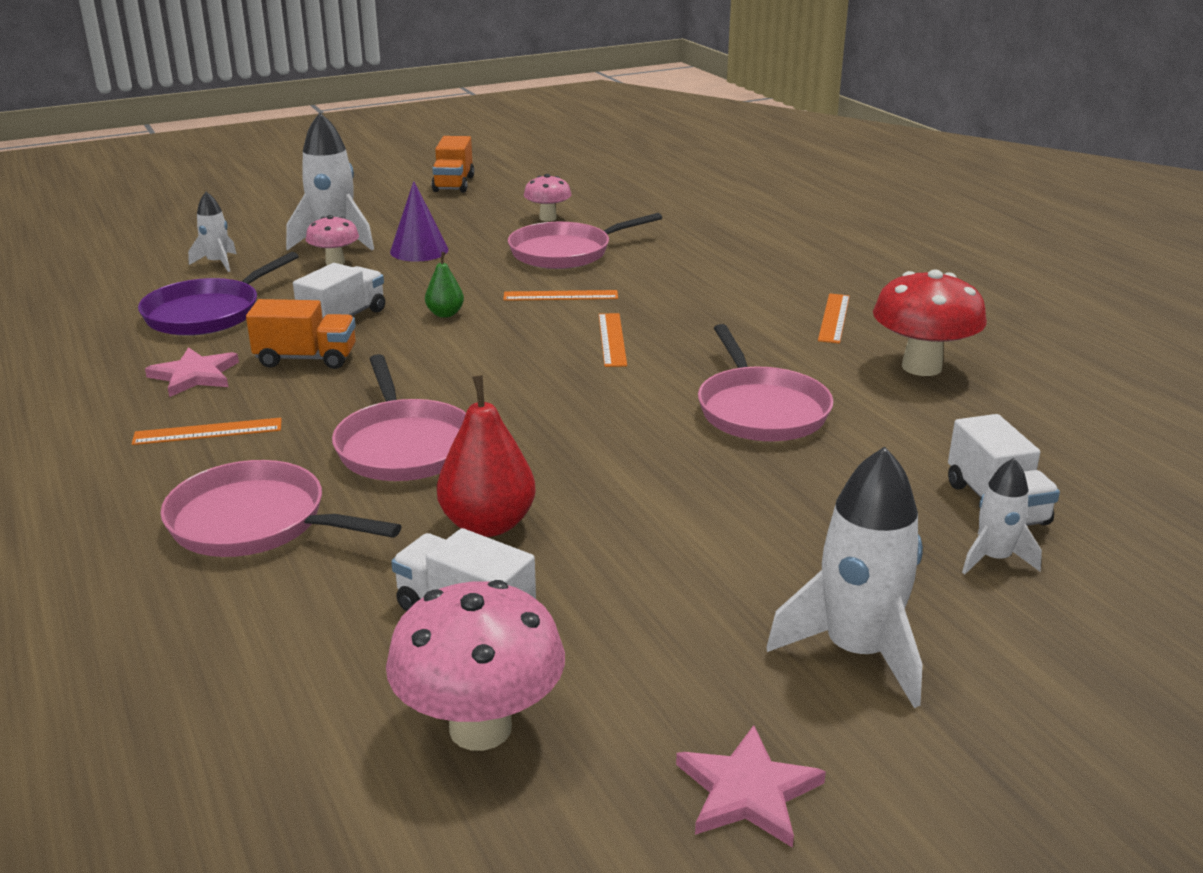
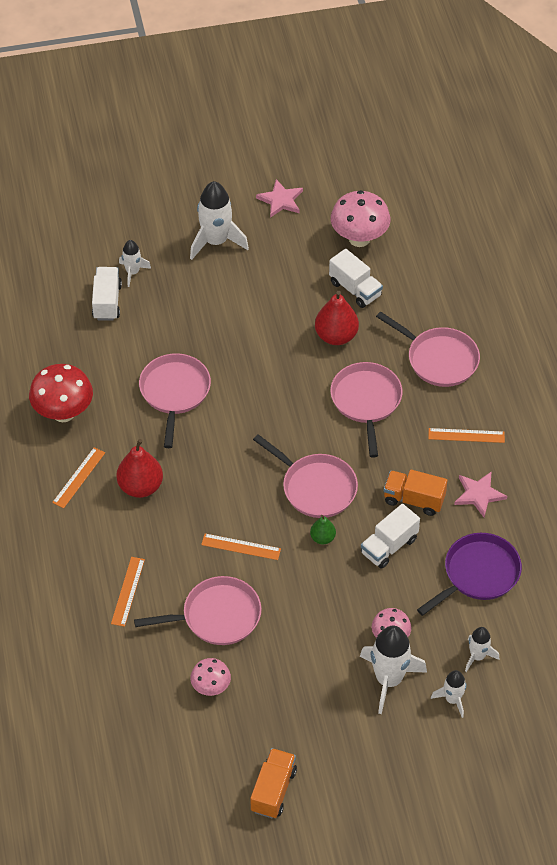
camera: 165 degrees left, 25 degrees up
purple cone [390,181,448,262] -> none
orange ruler [599,313,627,367] -> orange ruler moved to [111,557,145,627]
none -> red pear [116,439,163,498]
none -> pink pan [253,434,358,518]
none -> white rocket [431,670,466,718]

